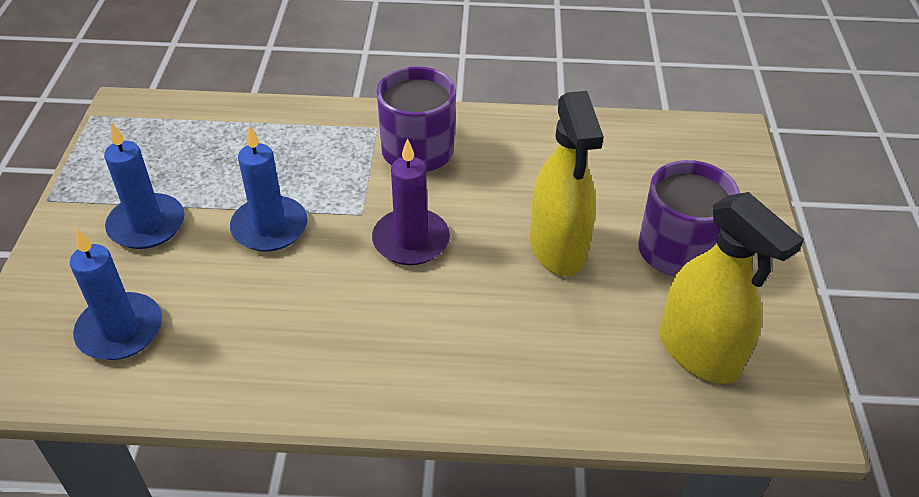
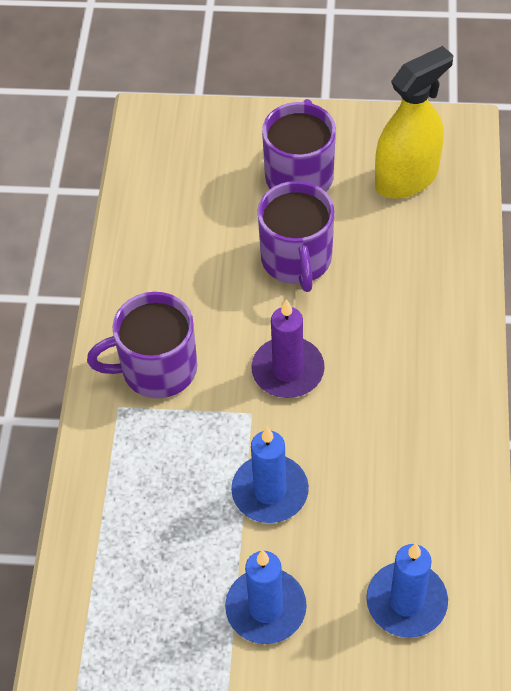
camera: 85 degrees left, 10 degrees up
yellow spray bottle [530,91,604,276] -> purple mug [257,181,334,292]

